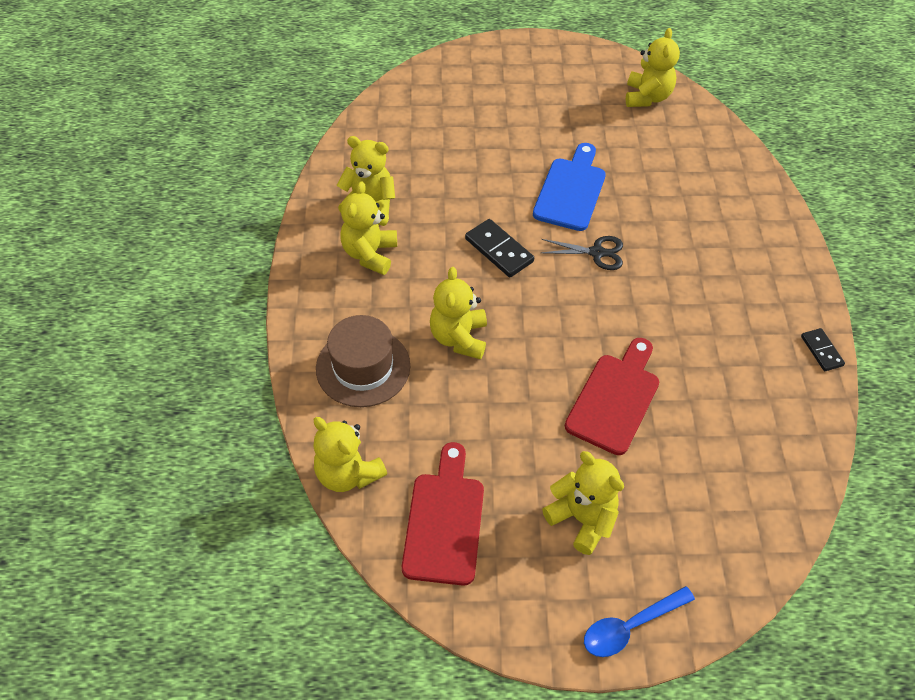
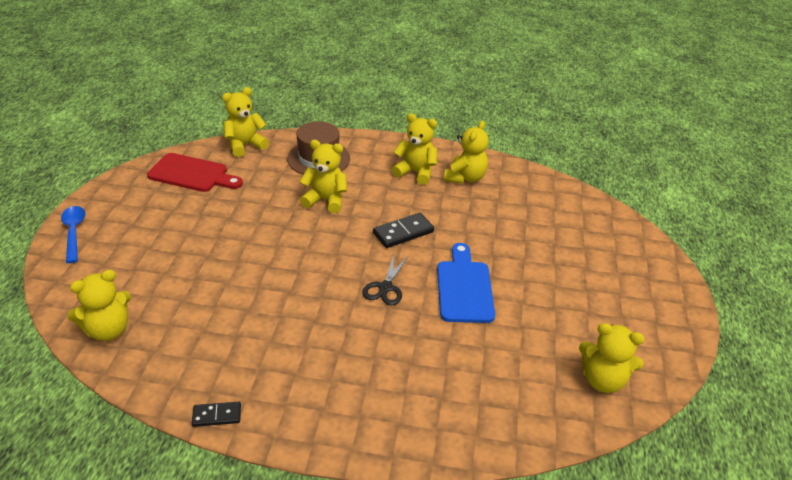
camera: 100 degrees right, 15 degrees down
blue cutting board [533,143,606,231] -> blue cutting board turned 120 degrees counterclockwise [437,243,495,323]
yellow teddy bear [542,451,624,555] -> yellow teddy bear moved to [67,270,131,341]
red cutting board [565,338,659,455] -> none

